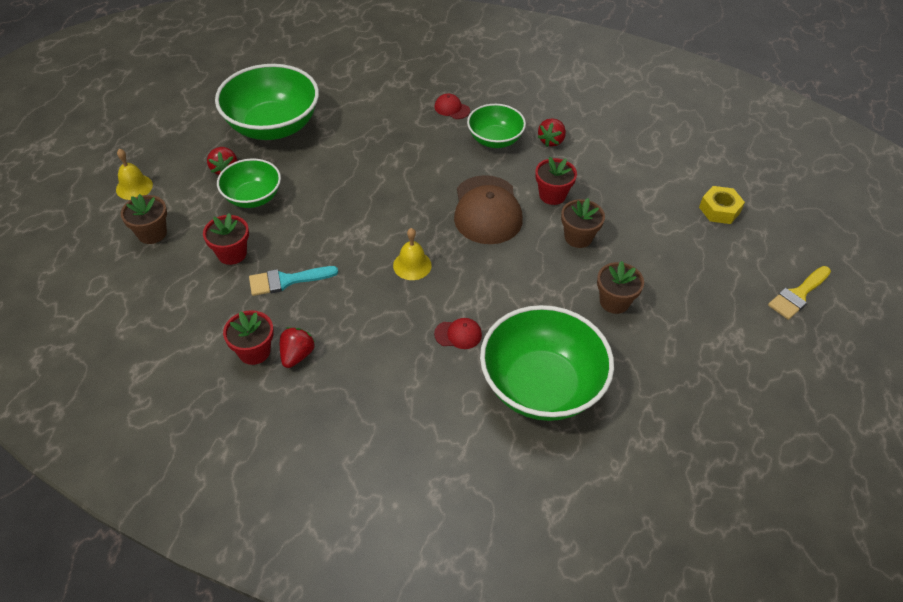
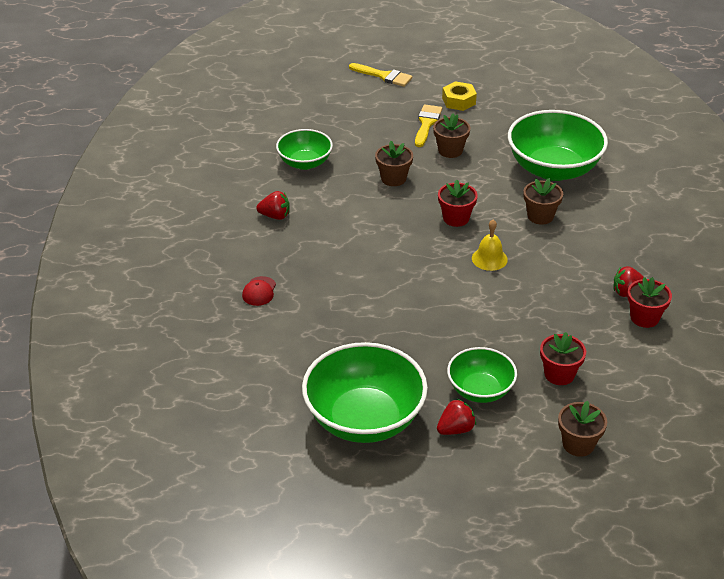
camera: 110 degrees left, 10 degrees down
yellow bell [116,149,153,200] -> none
turquoise brush [249,266,338,296] -> none
red cap [434,318,482,349] -> brown flower pot [524,178,563,225]
brown cap [454,175,523,244] -> none
green bowl [467,104,526,148] -> green bowl moved to [276,129,333,170]
red flower pot [535,157,577,205] -> red flower pot moved to [438,179,478,227]
yellow nut [699,186,745,224] -> yellow nut moved to [442,81,477,111]
none -> yellow brush [415,104,442,147]

